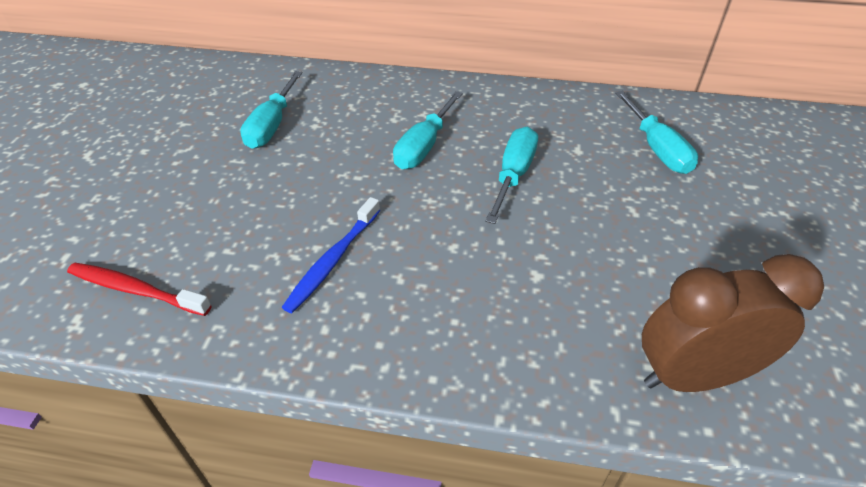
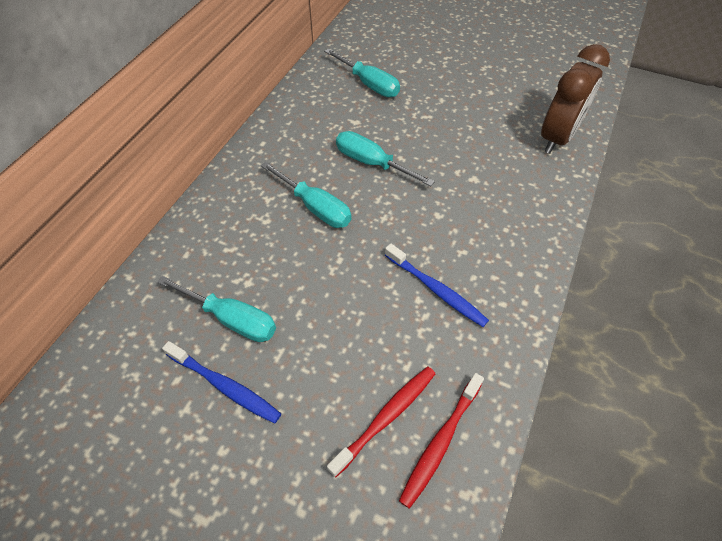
camera: 75 degrees left, 10 degrees up
turquoise screwdriver [615,91,698,174] -> turquoise screwdriver turned 45 degrees clockwise [324,48,400,97]
brown clock [642,254,824,392] -> brown clock turned 150 degrees counterclockwise [541,44,610,154]
none -> blue toothbrush [162,341,281,424]
none -> red toothbrush [327,367,435,477]

